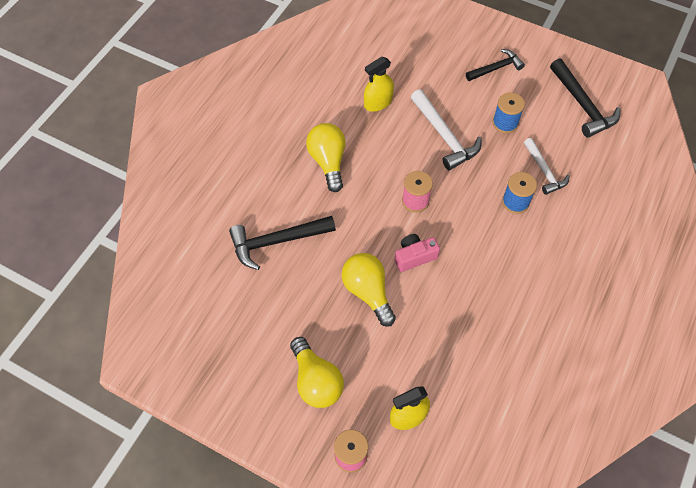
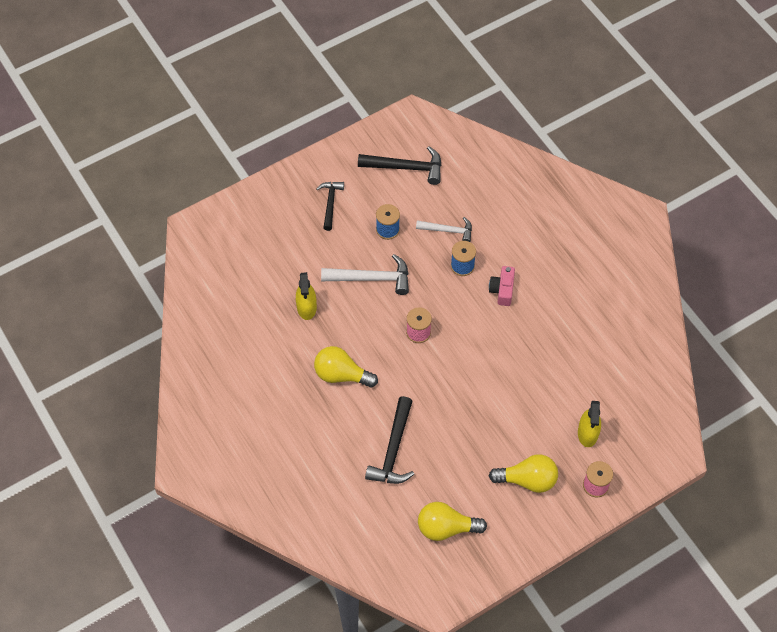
camera: 60 degrees left, 0 degrees up
yellow light bulb [342,253,396,327] -> yellow light bulb moved to [418,502,487,541]
pink camera [395,234,440,272] -> pink camera moved to [489,266,515,306]

